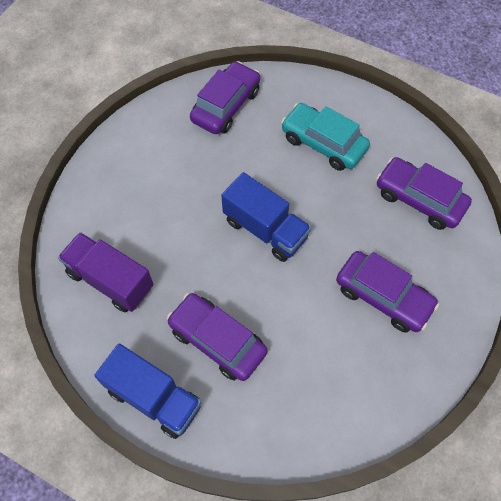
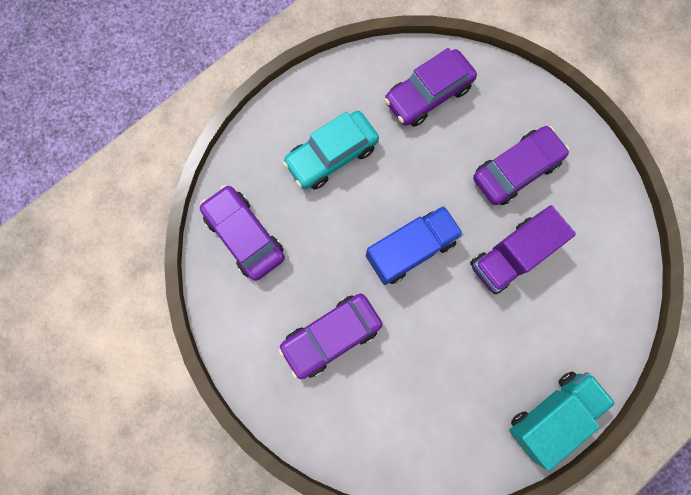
camera: 70 degrees left, 15 degrees up
purple truck [58,232,154,312] -> purple truck moved to [470,205,576,294]
blue truck [94,344,202,439] -> turquoise truck [509,372,615,471]
purple car [167,293,267,381] -> purple car moved to [278,294,382,379]

